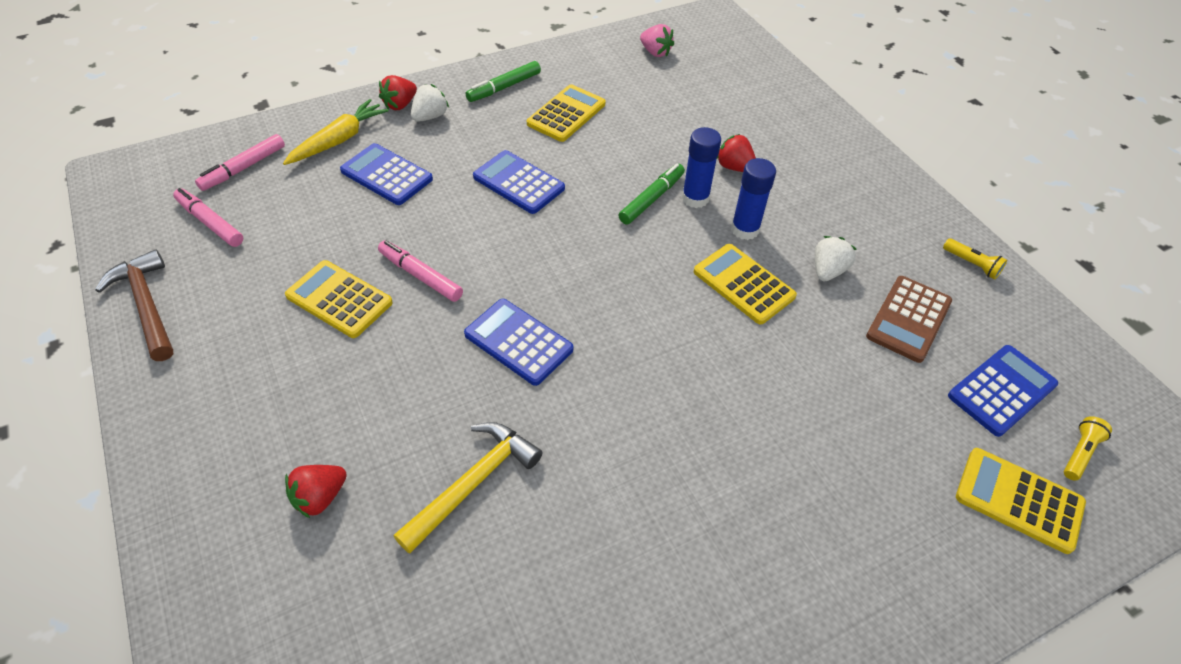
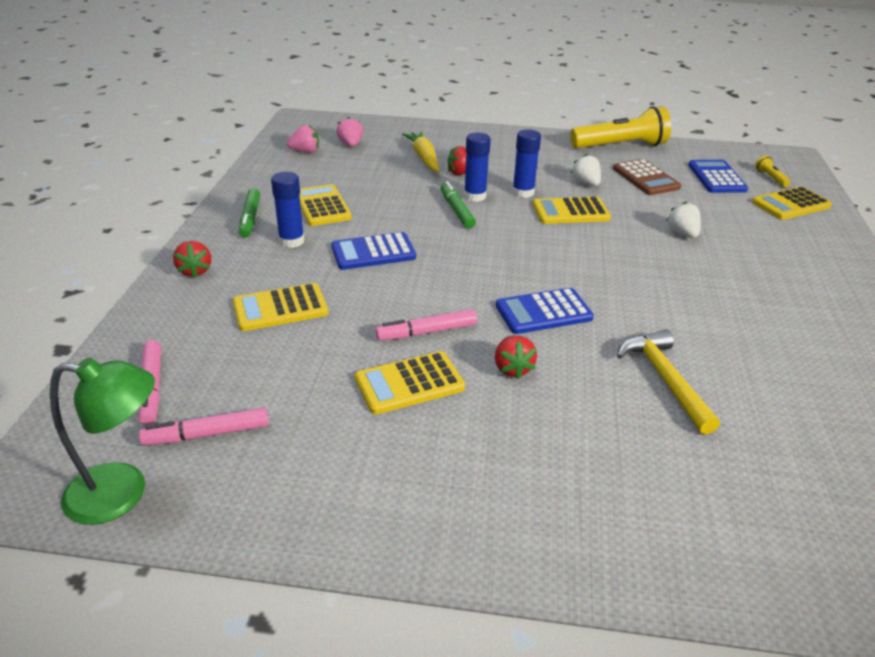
camera: 55 degrees left, 15 degrees down
brown hammer [95,249,173,361] -> none
yellow carrot [283,99,388,165] -> yellow carrot moved to [402,131,440,172]
red strawberry [285,465,347,518] -> red strawberry moved to [495,336,537,379]
blue calculator [340,143,433,205] -> yellow calculator [233,283,328,331]
white strawberry [411,84,449,122] -> white strawberry moved to [666,202,701,238]
yellow flashlight [943,238,1007,280] -> yellow flashlight [570,106,671,148], size x2.44
none -> green lamp [50,358,155,525]
none -> blue glue stick [271,172,304,248]
none -> pink strawberry [336,117,363,147]

